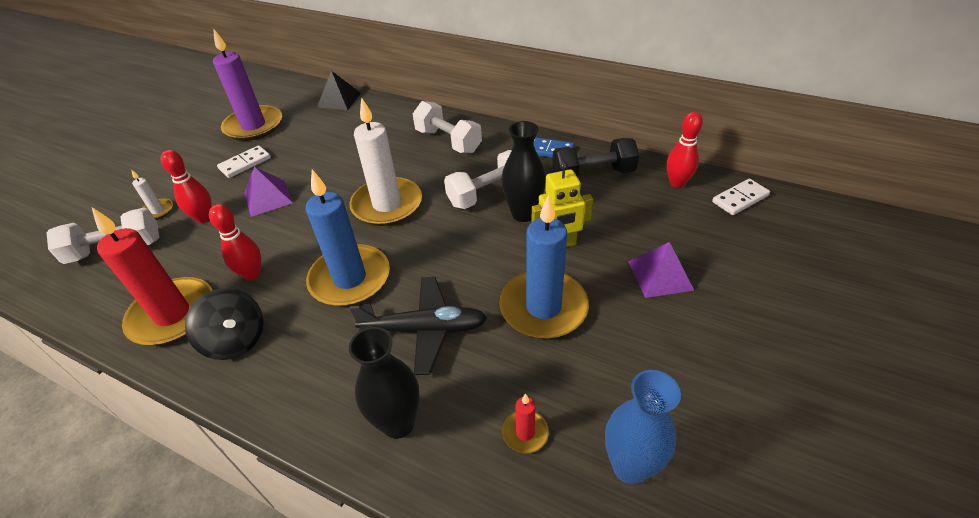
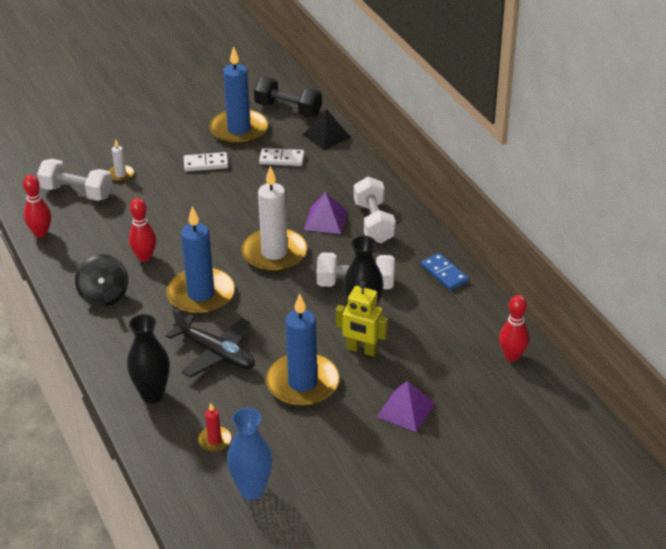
camera: 35 degrees right, 5 degrees down
red candle [92,208,213,345] -> none
red bowling pin [161,150,212,223] -> red bowling pin moved to [23,175,51,238]
purple candle [213,28,282,141] -> blue candle [209,46,268,145]
purple pyramid [244,167,293,217] -> purple pyramid moved to [304,192,347,234]
black dumbbell [552,138,639,177] -> black dumbbell moved to [254,77,322,117]
white domino [712,179,770,215] -> white domino moved to [259,148,304,166]

